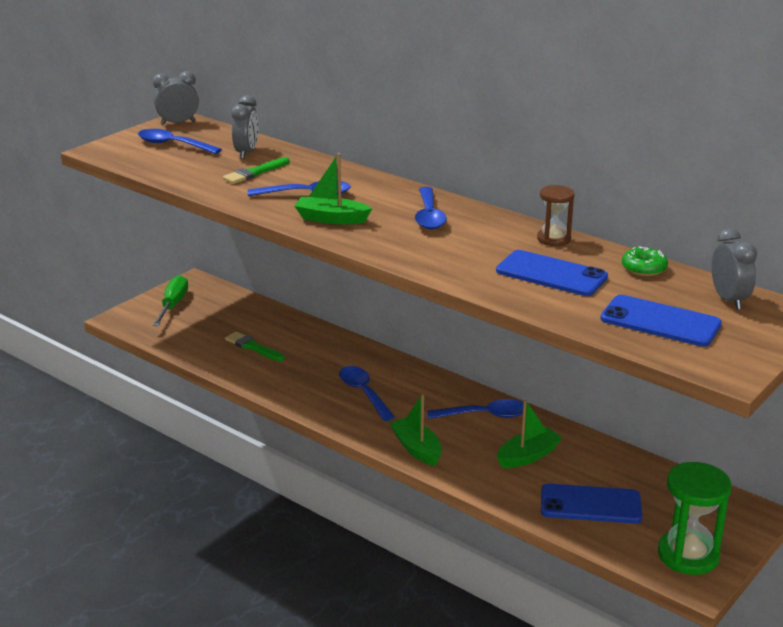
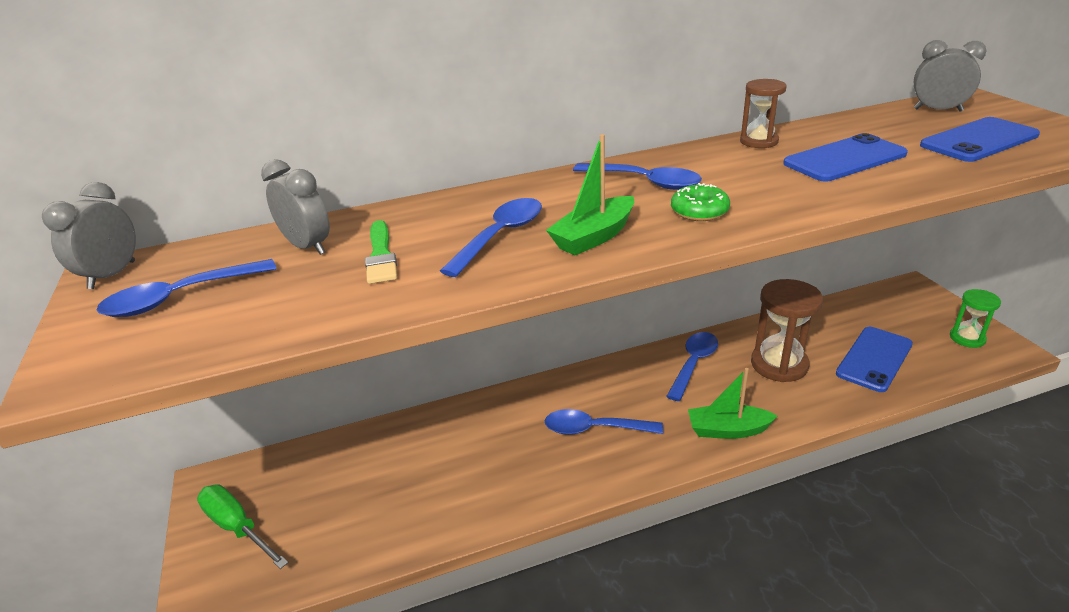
camera: 55 degrees left, 5 degrees up
green brush [225,331,284,361] -> none
green boat [497,400,563,468] -> brown hourglass [751,279,823,382]
green donut [622,246,668,276] -> green donut moved to [671,183,730,221]
green hourglass [658,462,732,575] -> green hourglass [950,289,1001,348], size x0.59

